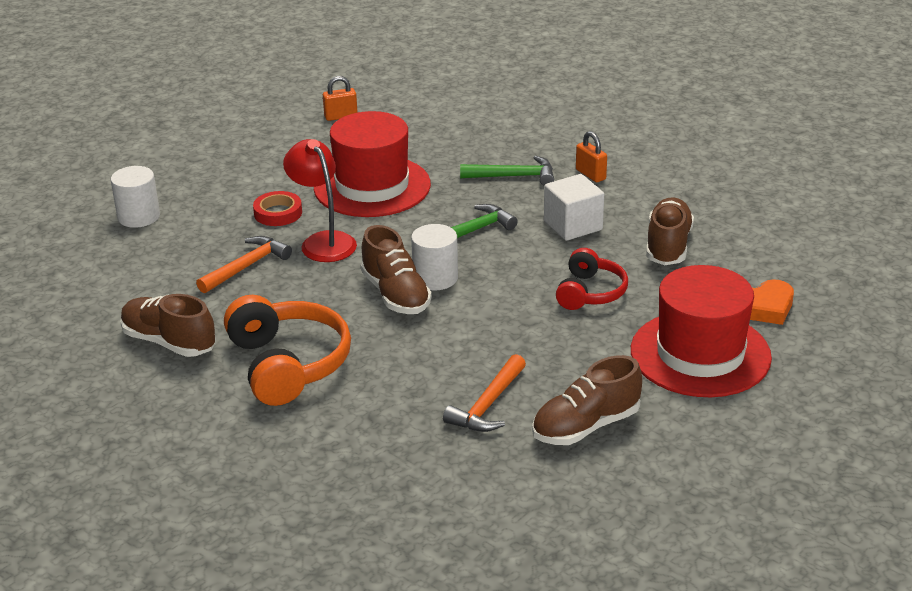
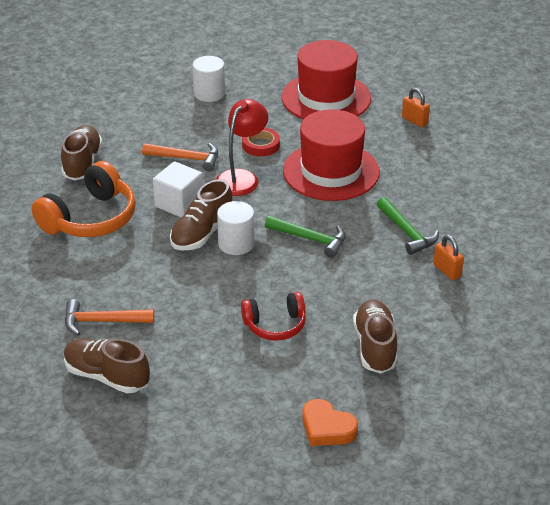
camera: 60 degrees right, 5 degrees up
white cube [544,174,604,241] -> white cube moved to [153,161,203,217]
orange padlock [576,131,607,182] -> orange padlock turned 60 degrees counterclockwise [433,235,464,280]
red hat [631,265,772,397] -> red hat moved to [281,40,371,119]
brown shoe [646,197,694,265] -> brown shoe turned 75 degrees counterclockwise [353,299,398,374]

